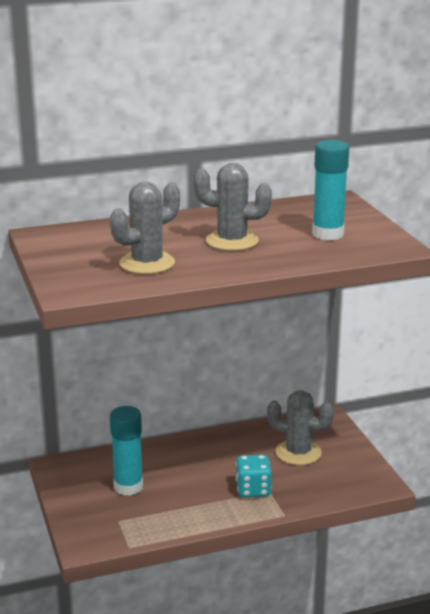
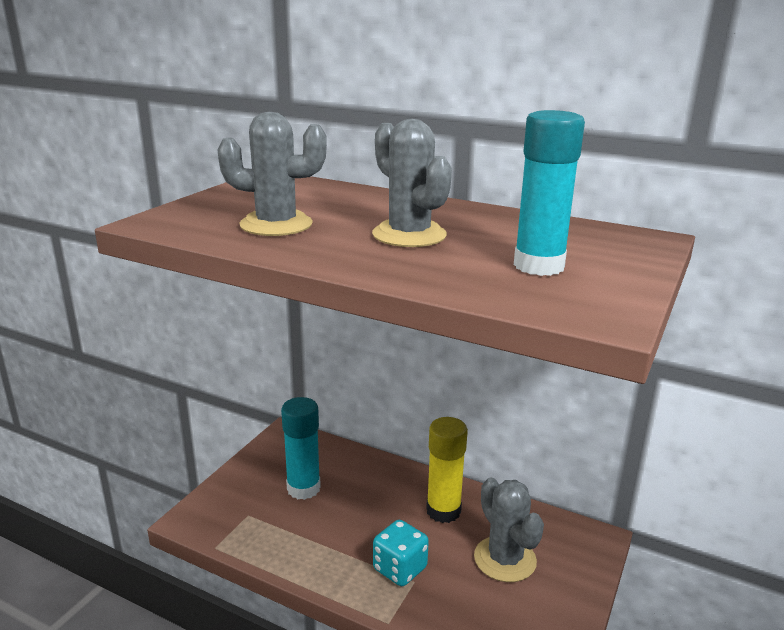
camera: 45 degrees right, 0 degrees up
none -> yellow glue stick [426,417,468,523]

